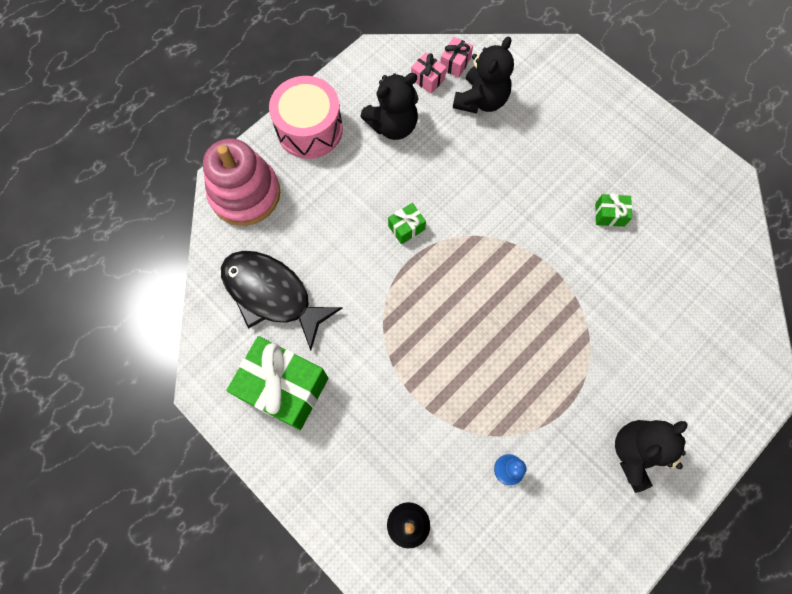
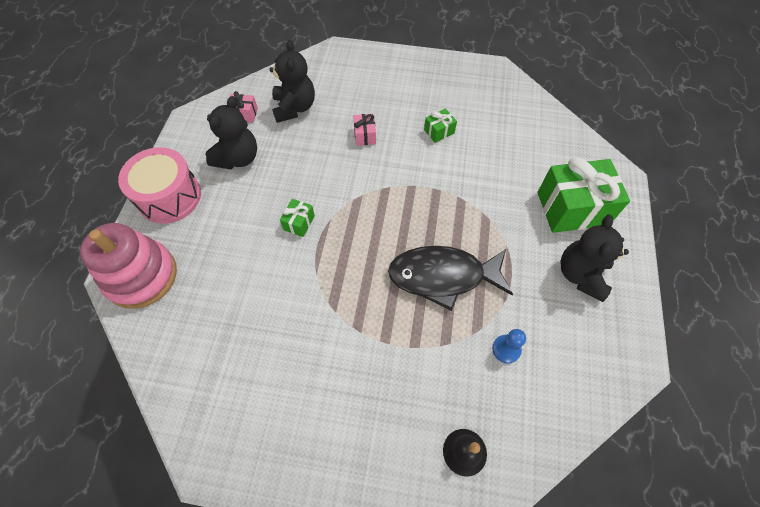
camera: 35 degrees left, 10 degrees down
black fish [221,251,343,351] -> black fish moved to [388,246,513,311]
green gift [226,336,328,430] -> green gift moved to [537,157,630,233]
pink gift [440,37,473,78] -> pink gift moved to [353,114,376,146]

